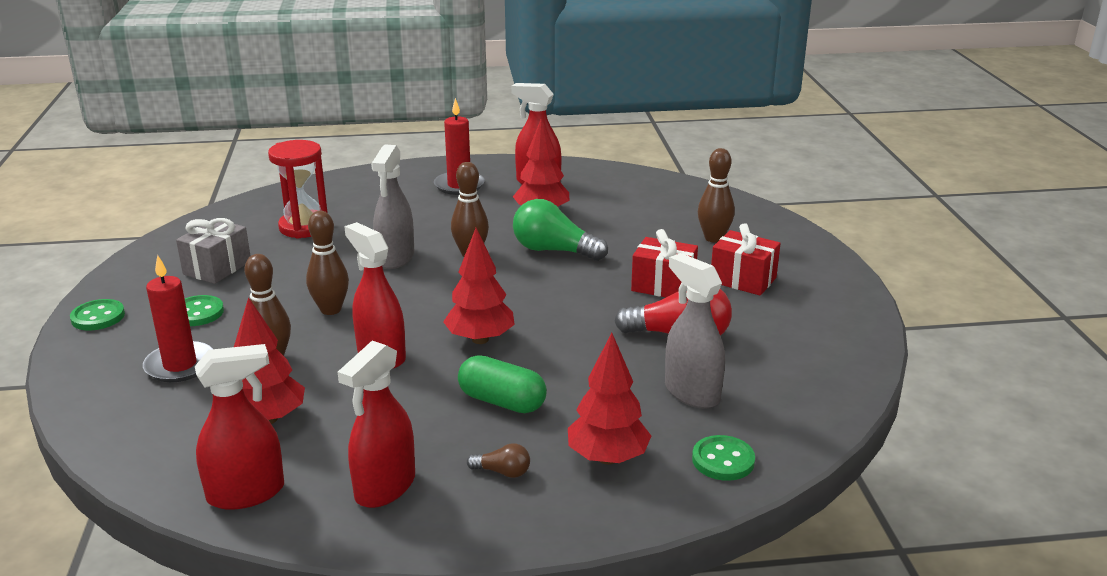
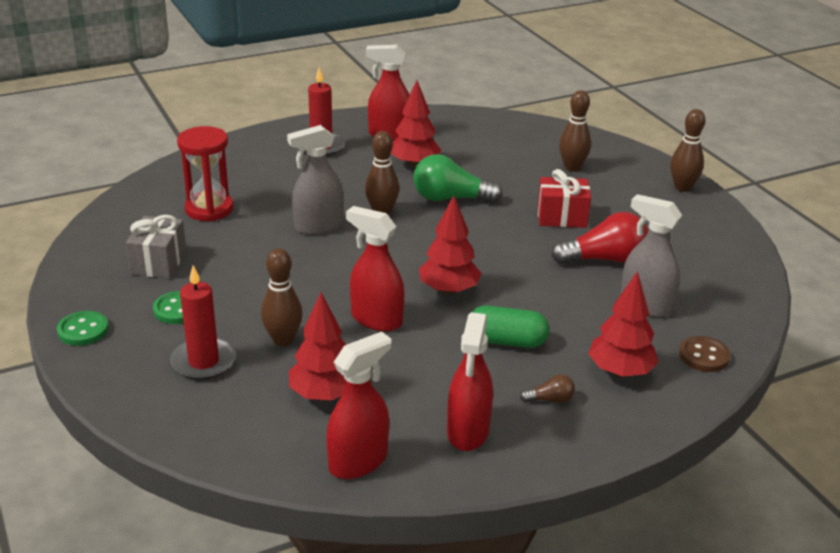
camera: 20 degrees left, 5 degrees up
brown bowling pin [306,211,349,315] -> brown bowling pin moved to [670,109,706,192]
grey spray bottle [371,144,414,269] -> grey spray bottle turned 75 degrees clockwise [287,125,344,235]
green button [692,435,755,481] -> brown button [679,336,731,372]
red gift [711,223,781,296] -> none

